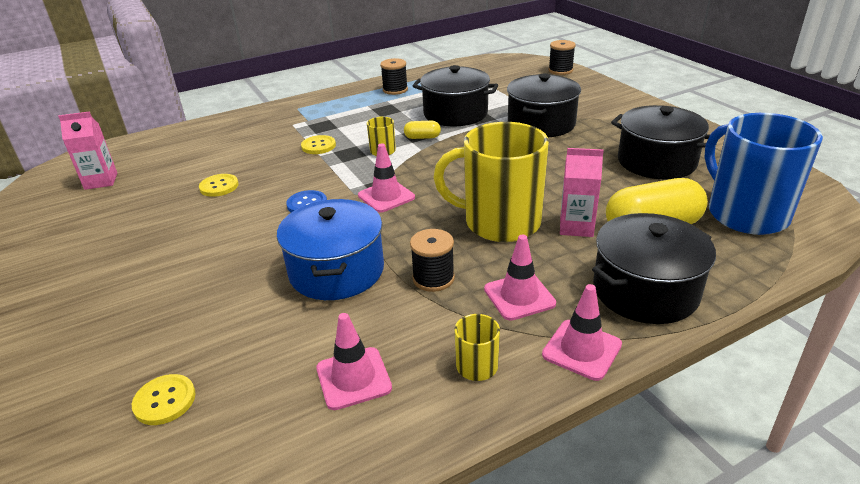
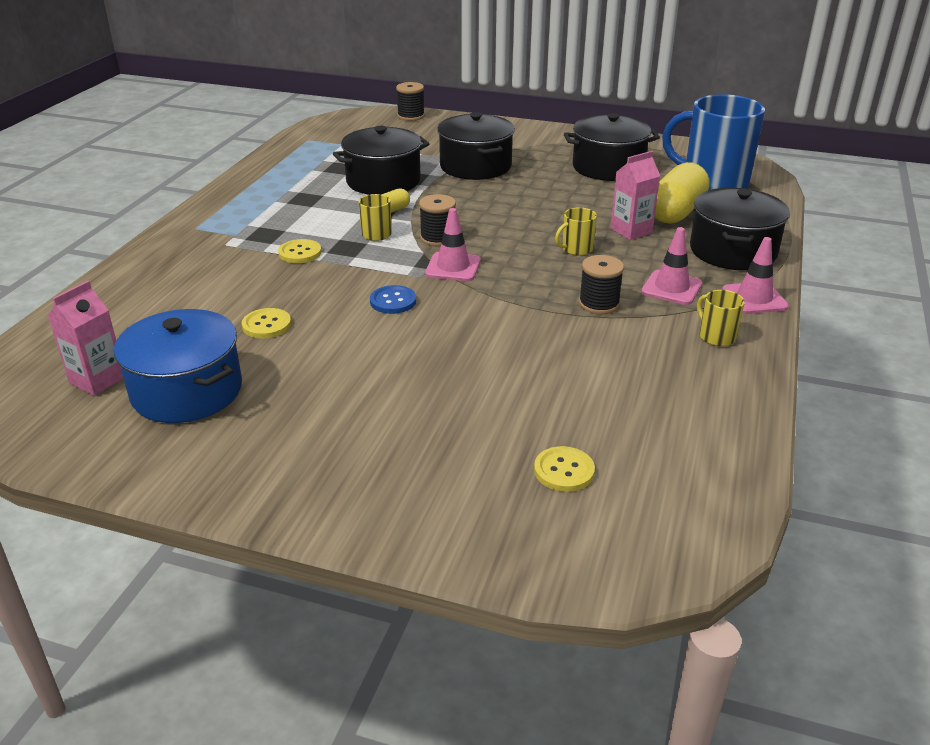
camera: 45 degrees left, 0 degrees up
blue pot [277,199,384,300] -> blue pot moved to [114,309,242,423]
pink traffic cone [316,313,392,410] -> none
black spool [380,58,408,95] -> black spool moved to [419,194,456,246]
yellow mug [433,122,549,242] -> yellow mug [555,207,597,256], size x0.42

